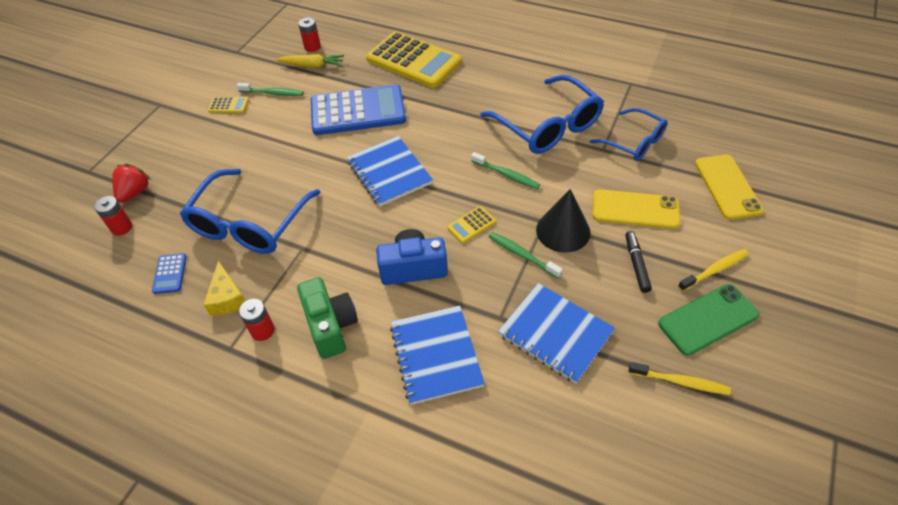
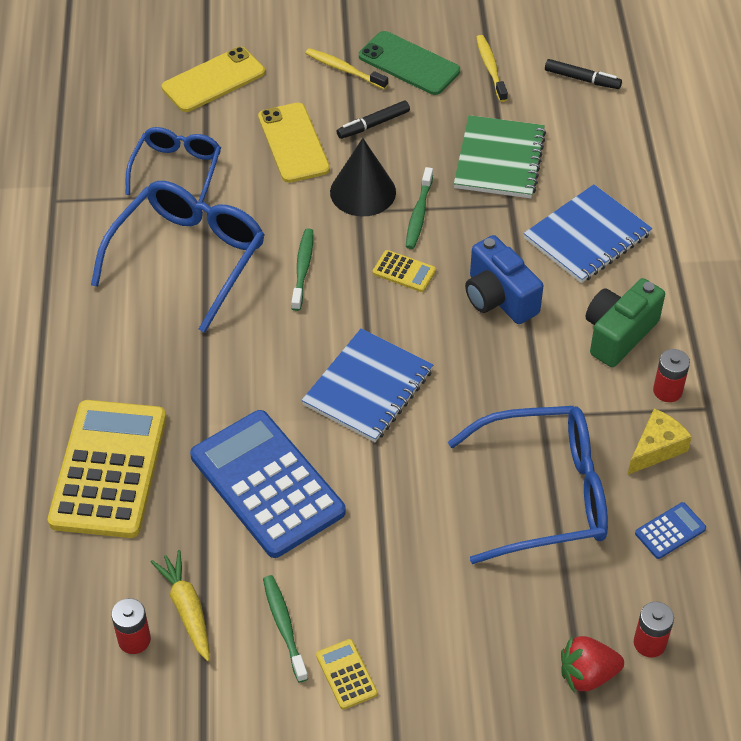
camera: 120 degrees left, 0 degrees up
blue notebook [498,283,615,384] -> green notebook [454,115,546,198]
none -> black marker [545,59,622,89]

